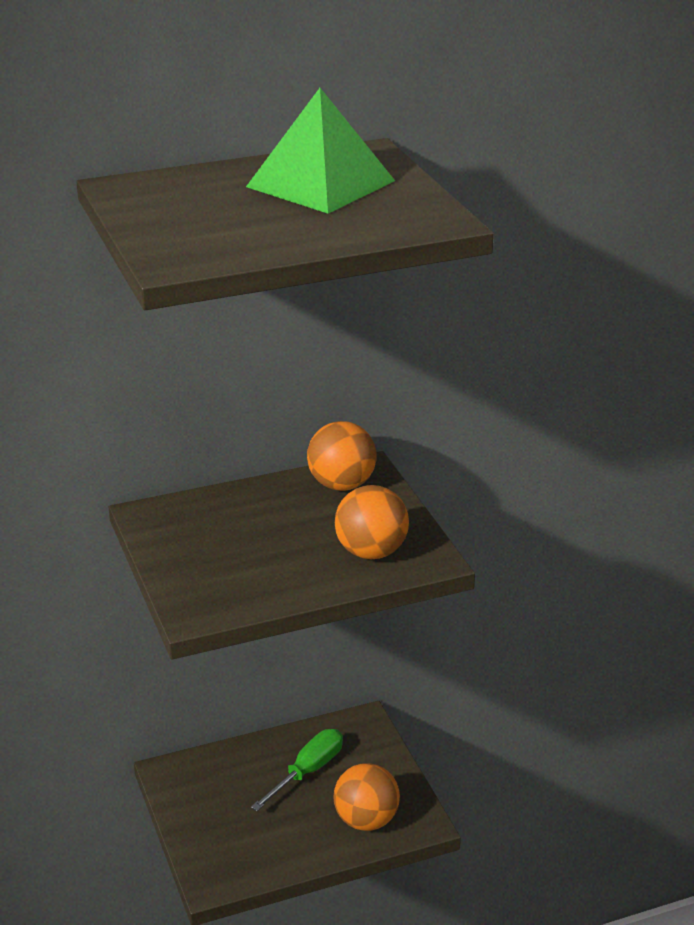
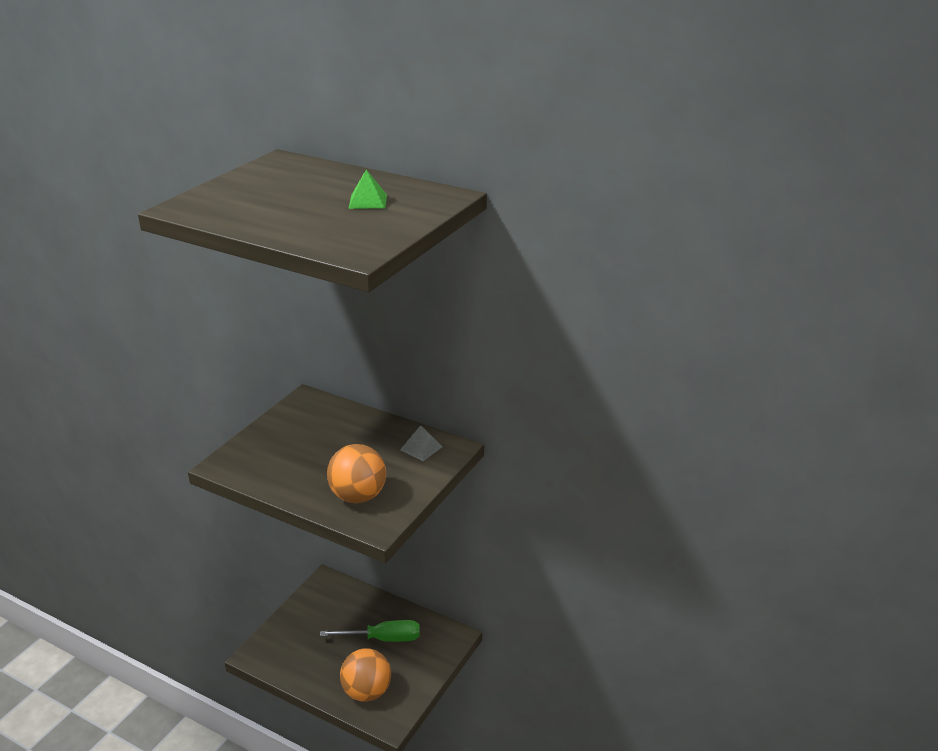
camera: 50 degrees right, 0 degrees up
green pyramid [246,88,395,214] -> green pyramid [348,170,387,209], size x0.42
orange ball [307,421,376,491] -> grey pyramid [400,425,442,461]

